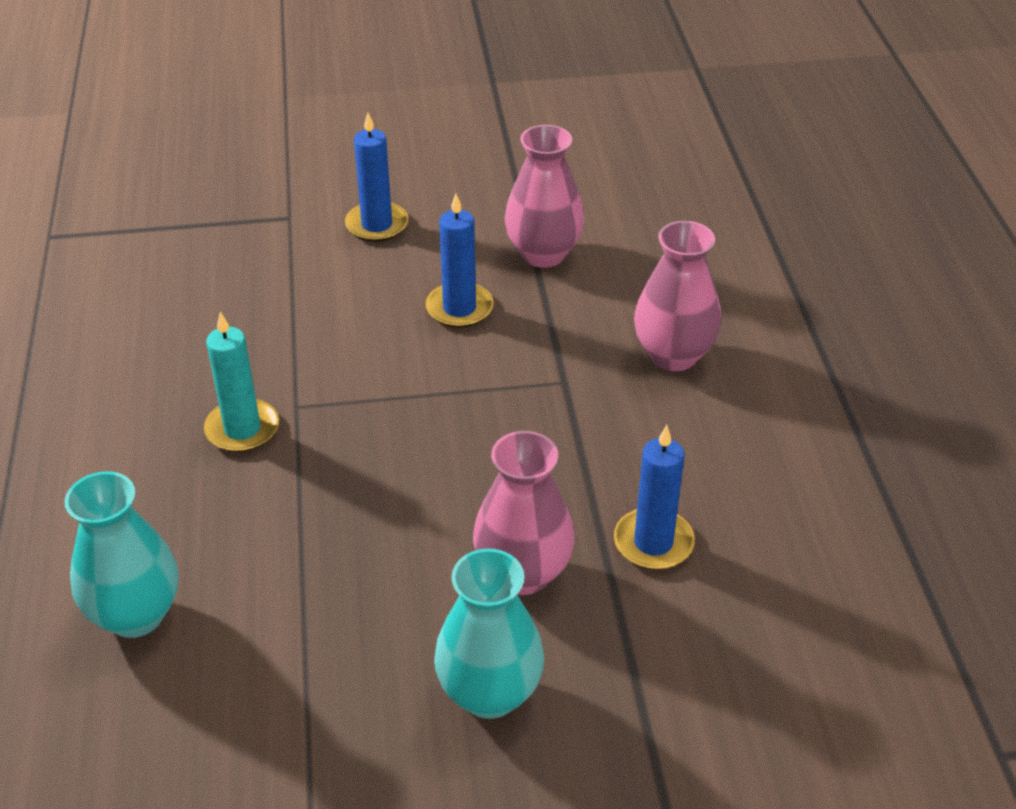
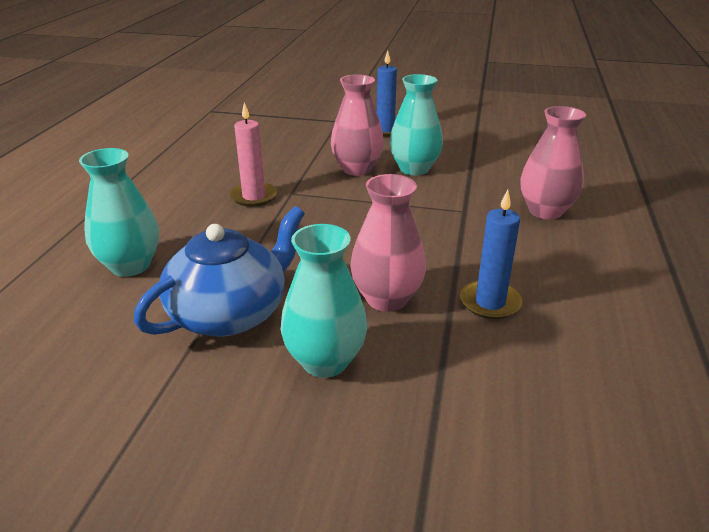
camera: 20 degrees right, 10 degrees down
turquoise candle [204,312,279,452] -> pink candle [230,102,277,207]
blue candle [425,194,493,328] -> turquoise vase [390,74,443,175]
pink vase [504,125,585,268] -> pink vase moved to [331,74,384,176]
none -> blue teapot [134,206,305,336]

